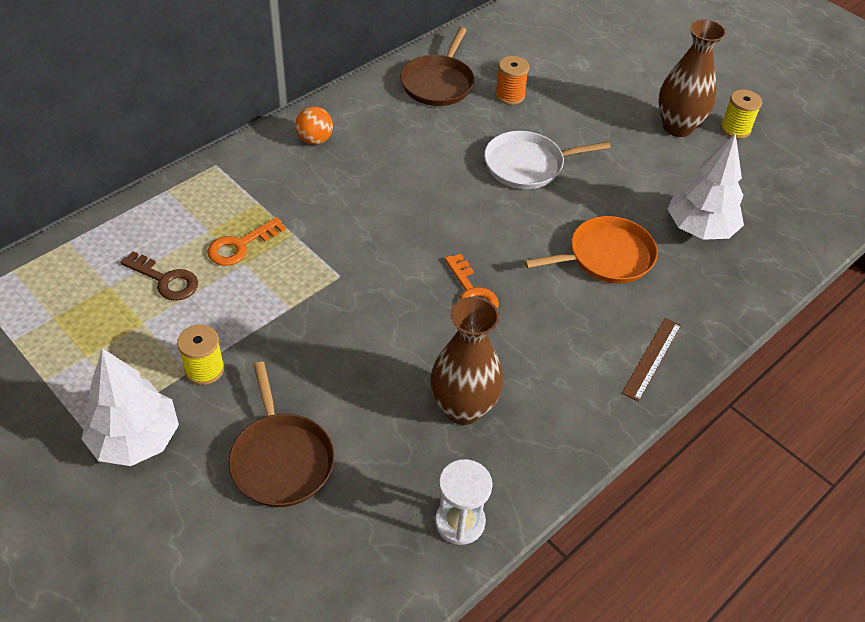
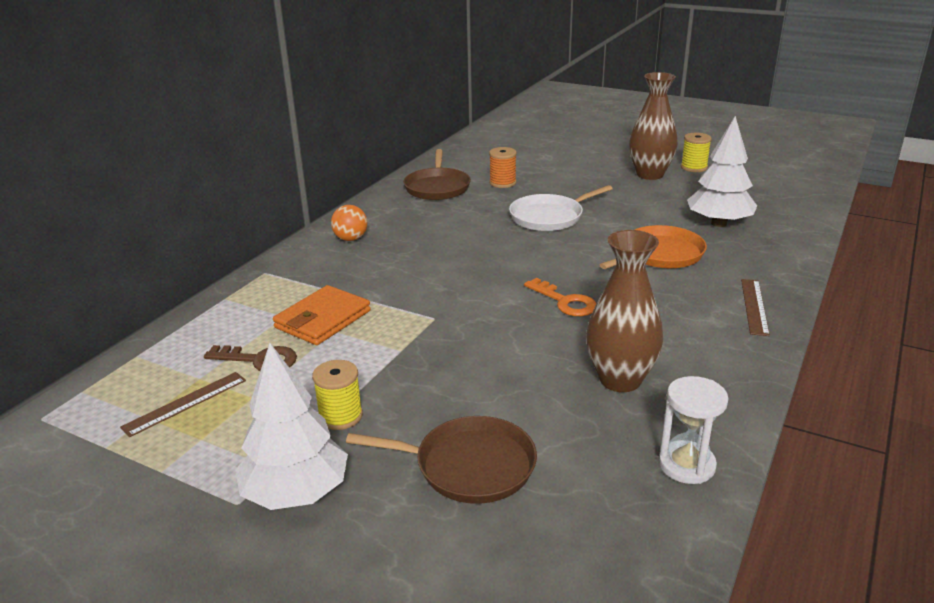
camera: 15 degrees left, 20 degrees down
orange key [207,217,286,266] -> orange wallet [273,285,371,345]
brown pan [228,362,334,507] -> brown pan turned 45 degrees counterclockwise [346,416,537,504]
none -> brown ruler [120,372,246,437]

